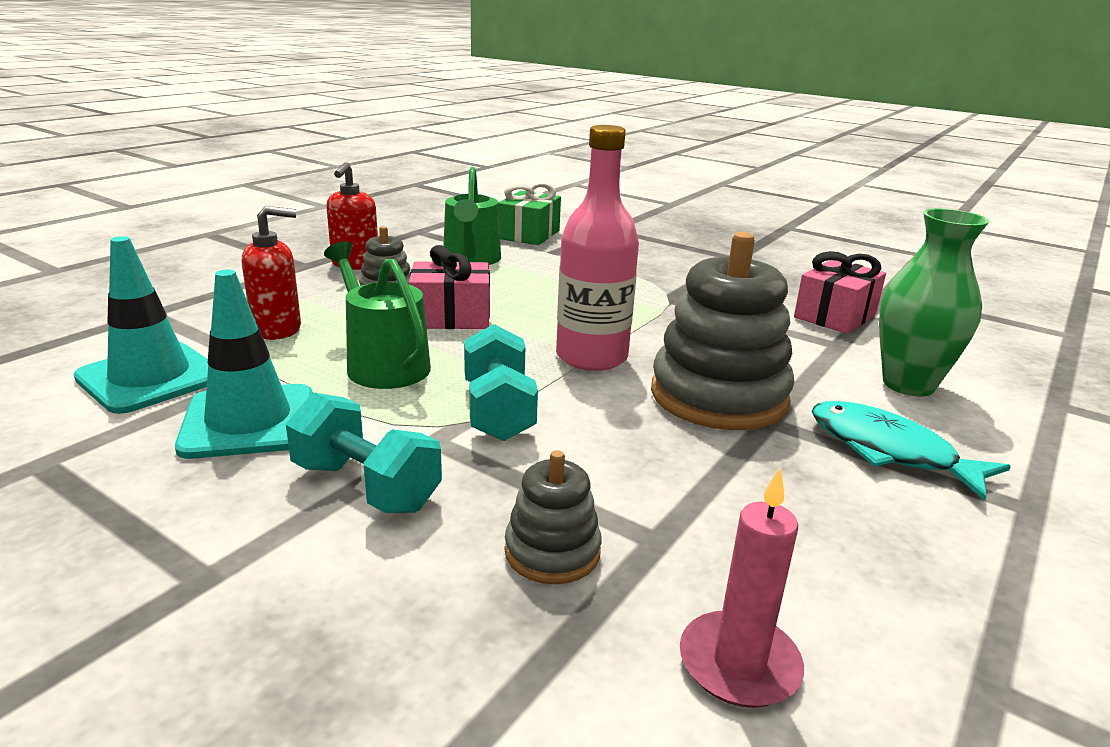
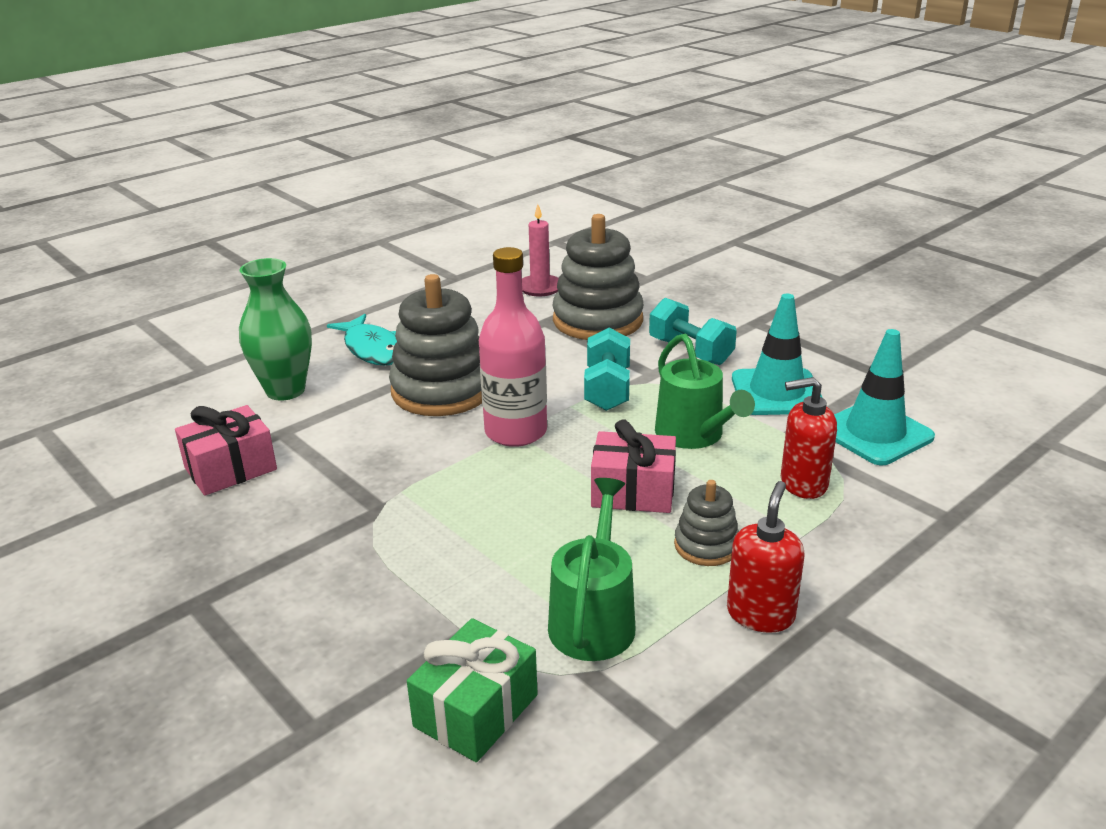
camera: 165 degrees left, 5 degrees up
grey stacking toy [505,450,602,584] -> grey stacking toy [553,214,644,340], size x1.99

